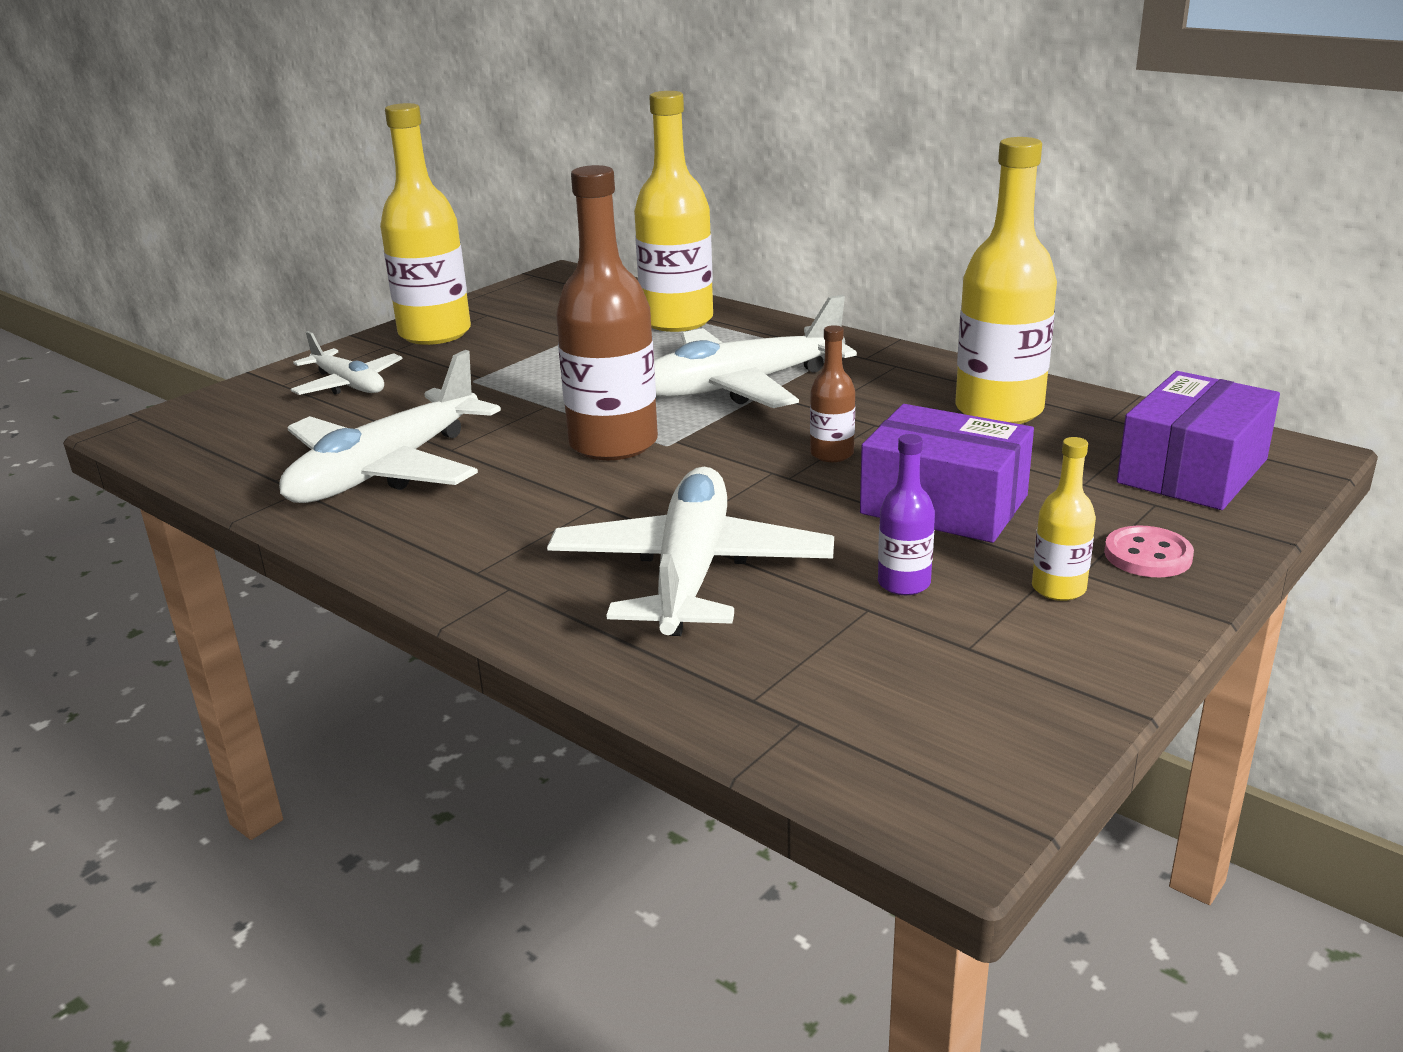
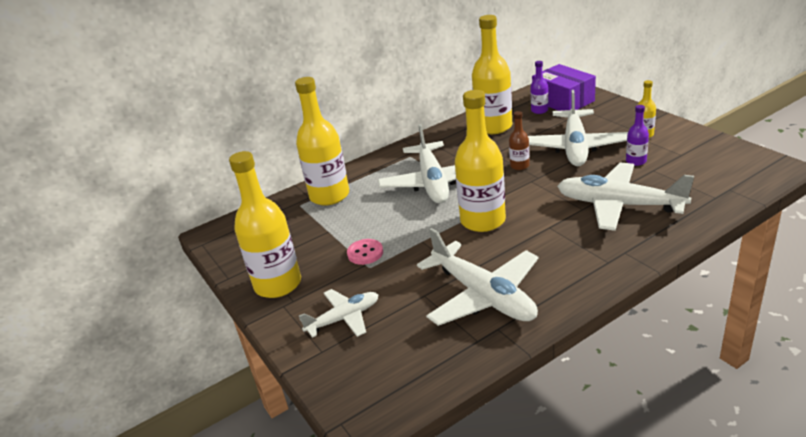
camera: 70 degrees left, 5 degrees up
brown bottle [556,165,658,460] -> yellow bottle [455,90,506,232]
purple box [860,404,1034,543] -> white plane [528,90,628,166]
pink button [1104,525,1194,577] -> pink button moved to [347,239,383,265]
none -> purple bottle [530,61,548,114]

